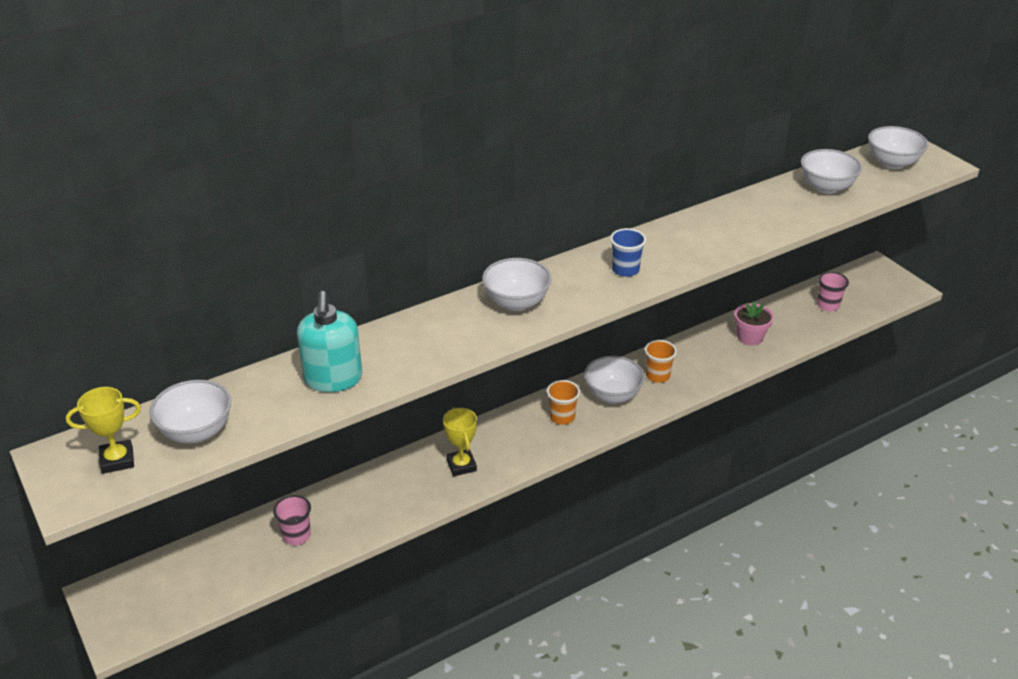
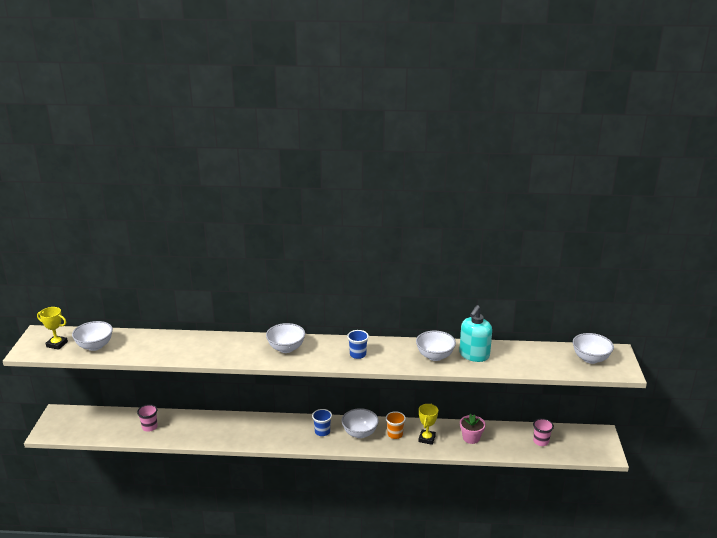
camera: 35 degrees right, 10 degrees down
turquoise soap dispenser [297,291,363,392] -> turquoise soap dispenser moved to [459,305,492,362]
yellow trophy [443,407,477,476] -> yellow trophy moved to [418,404,438,445]
orange cup [547,380,580,425] -> blue cup [312,409,332,436]
white bowl [801,149,862,194] -> white bowl moved to [416,331,456,361]

